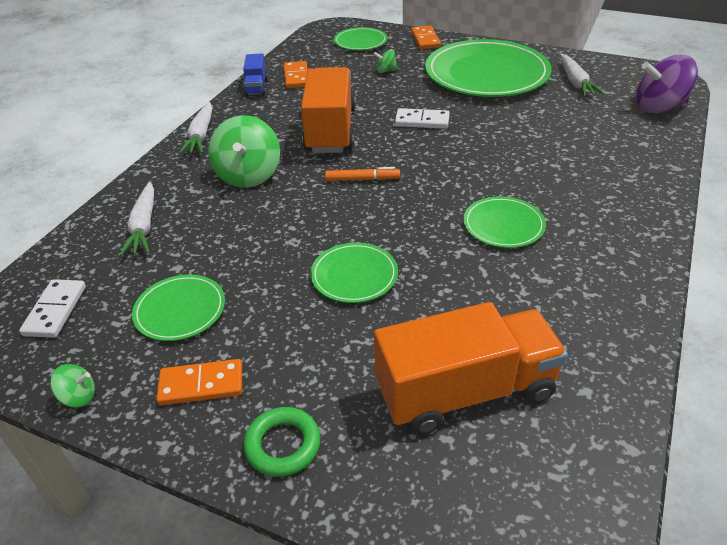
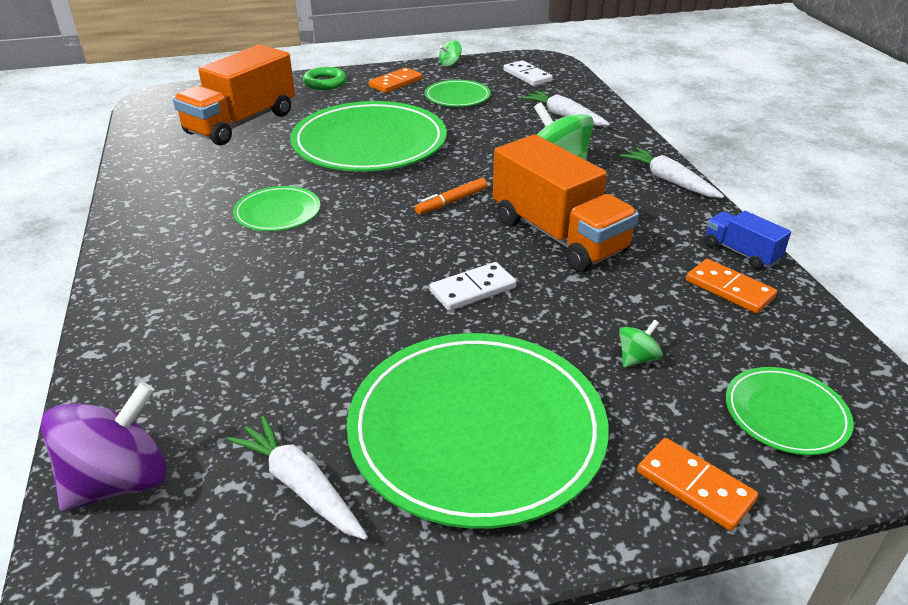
camera: 140 degrees right, 5 degrees down
green plate [311,243,398,303] -> green plate [290,101,447,172], size x2.09

